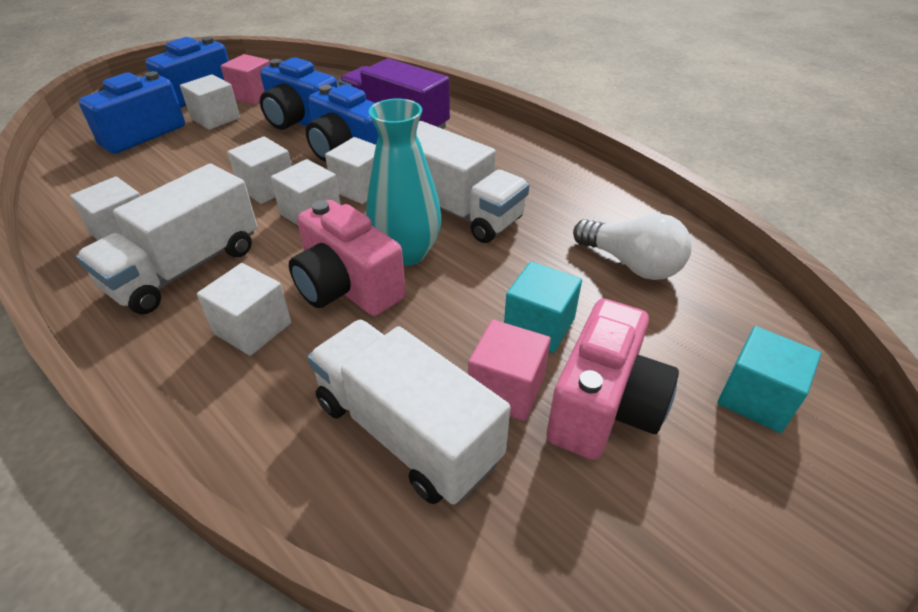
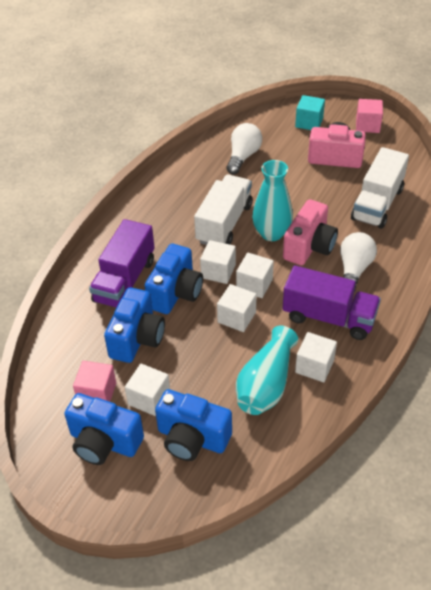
camera: 105 degrees left, 5 degrees up
white truck [76,164,257,314] -> purple truck [283,265,381,340]
white cube [197,263,291,356] -> white light bulb [340,232,377,292]
pink cube [468,320,551,421] -> pink cube moved to [356,99,383,133]
turquoise cube [504,261,582,353] -> none
none -> turquoise vase [236,325,298,415]

